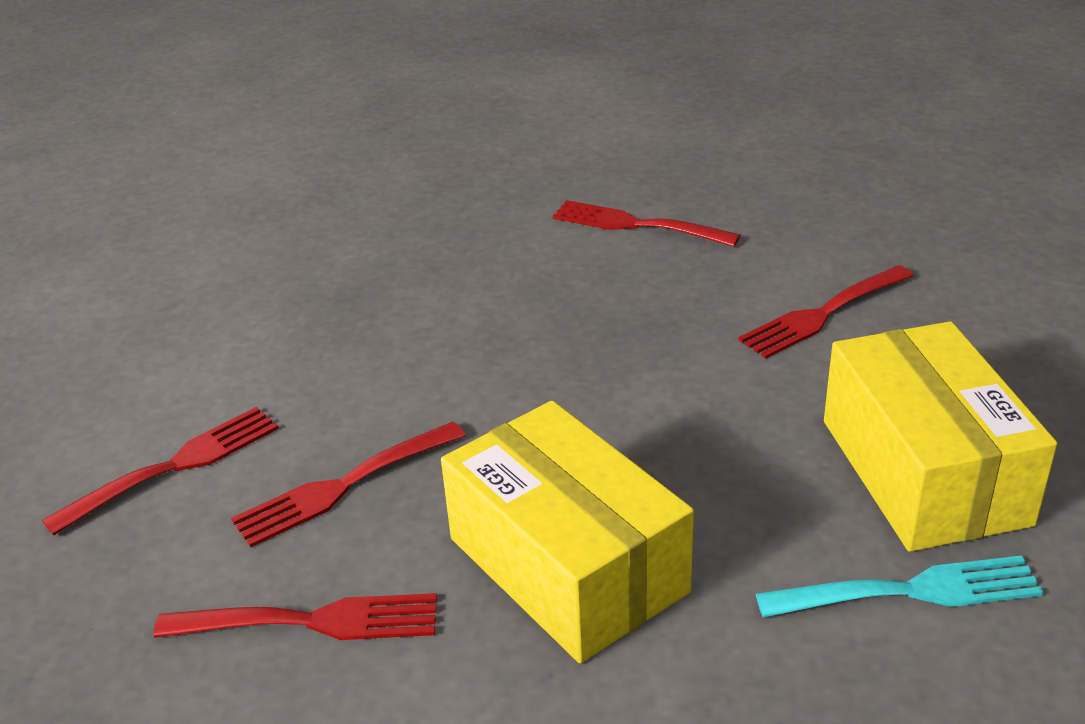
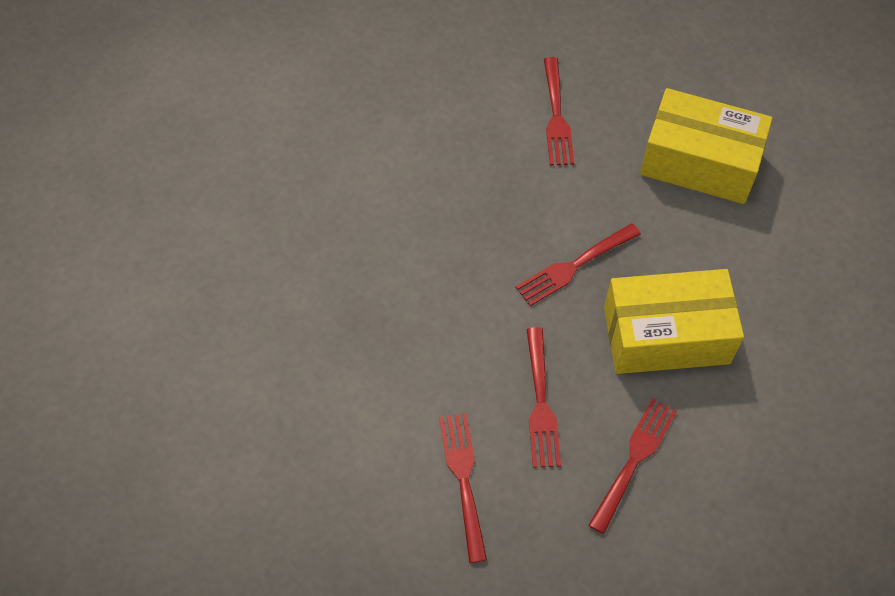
camera: 60 degrees left, 25 degrees up
red fork [553,200,740,247] -> red fork moved to [515,223,641,306]
turquoise fork [756,555,1044,617] -> none

